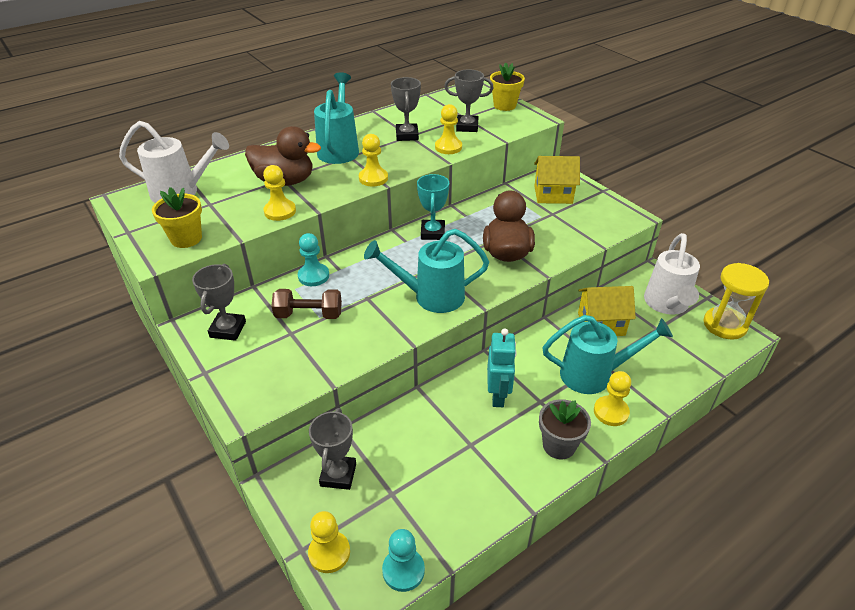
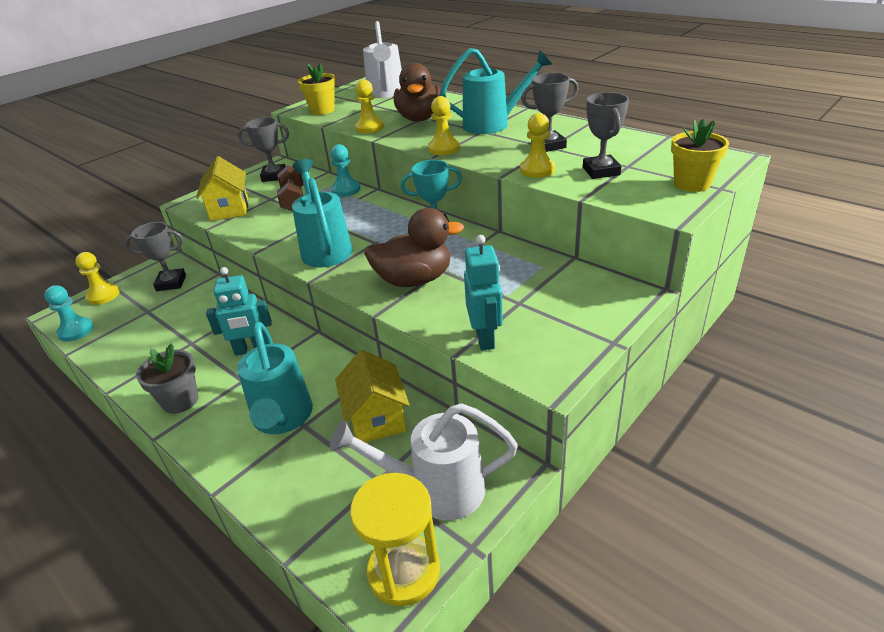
camera: 80 degrees right, 5 degrees down
yellow house [534,156,580,204] -> yellow house moved to [196,156,248,221]
yellow pawn [594,371,631,426] -> none
none -> turquoise robot [464,235,503,351]

